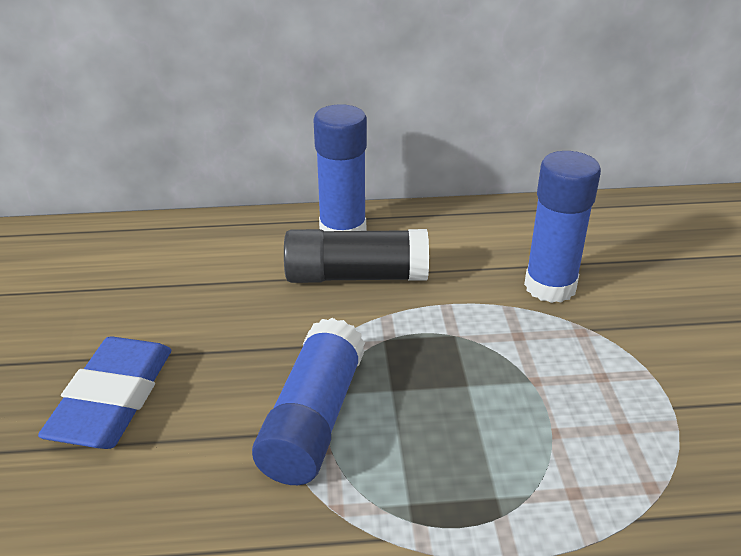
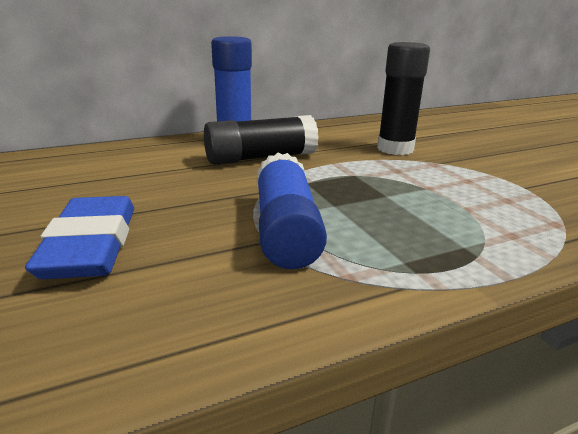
camera: 20 degrees left, 10 degrees down
blue glue stick [524,151,601,303] -> black glue stick [377,42,430,155]

